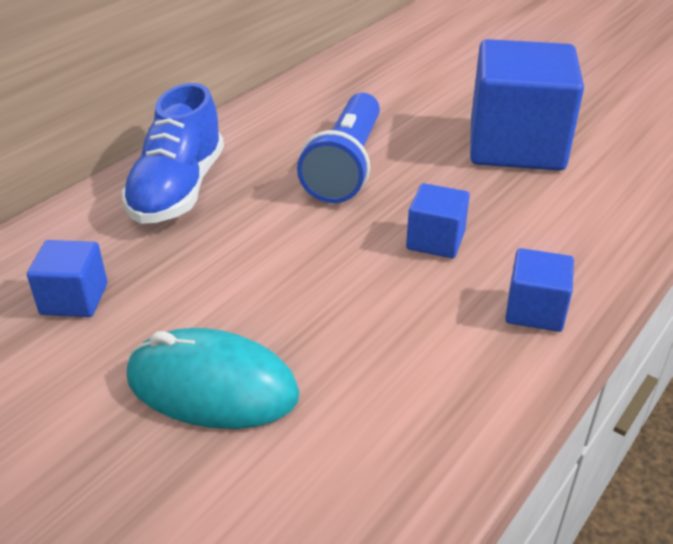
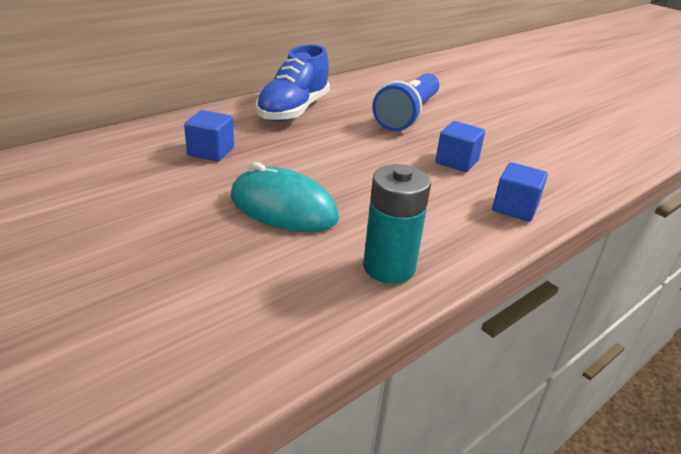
camera: 10 degrees right, 5 degrees down
blue cube [470,39,584,171] -> none
none -> turquoise battery [363,164,431,284]

